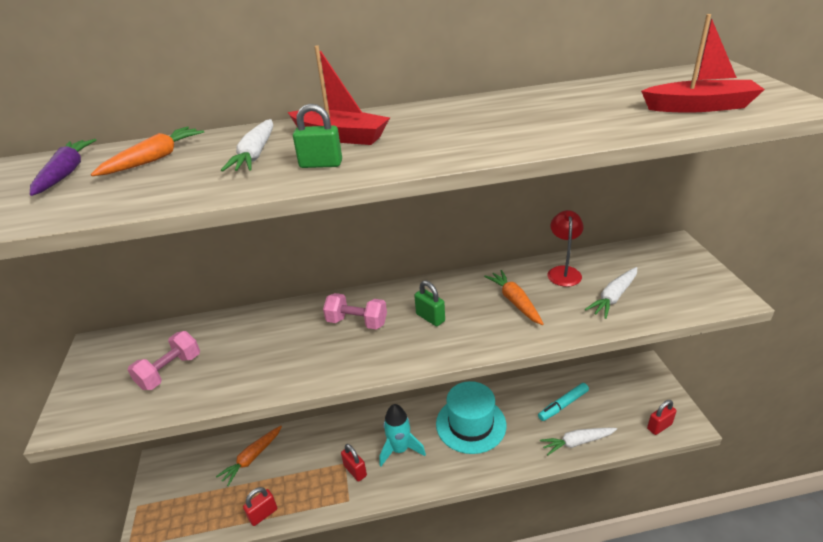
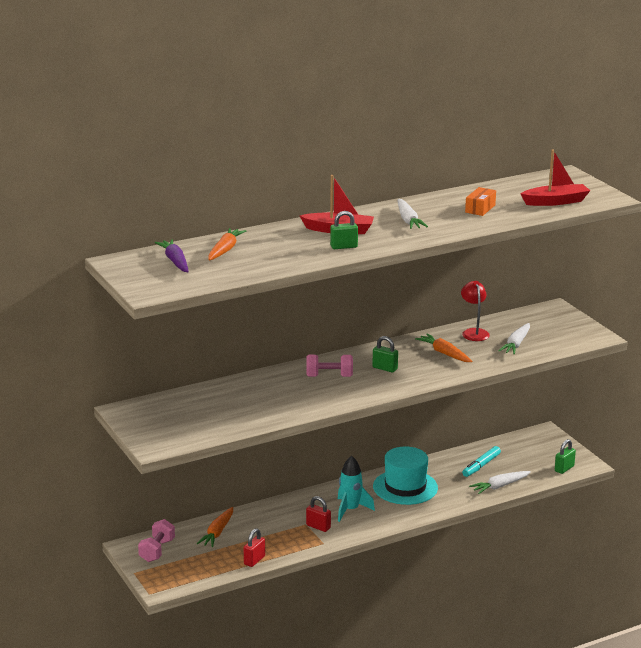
camera: 20 degrees left, 10 degrees down
pink dumbbell [128,331,200,390] -> pink dumbbell moved to [138,519,175,562]
white carrot [221,119,273,172] -> white carrot moved to [397,199,428,229]
red padlock [647,400,677,435] -> green padlock [555,439,576,474]
none -> orange box [465,187,496,216]

